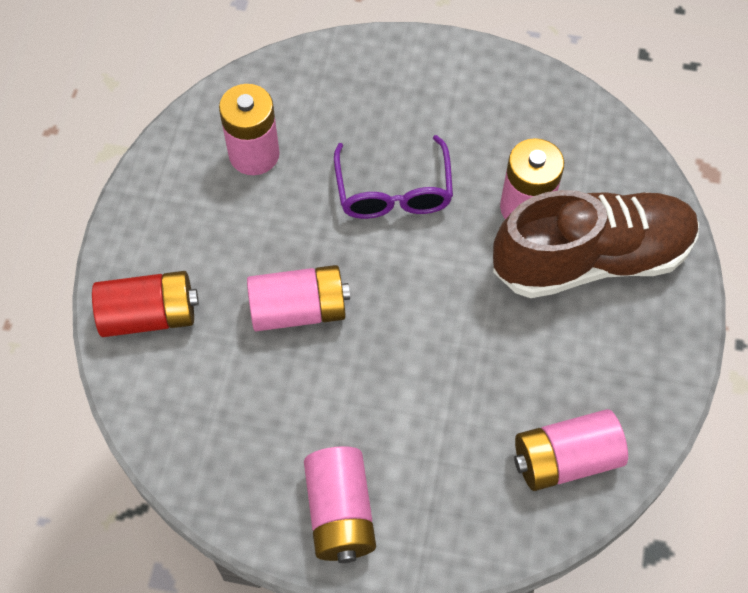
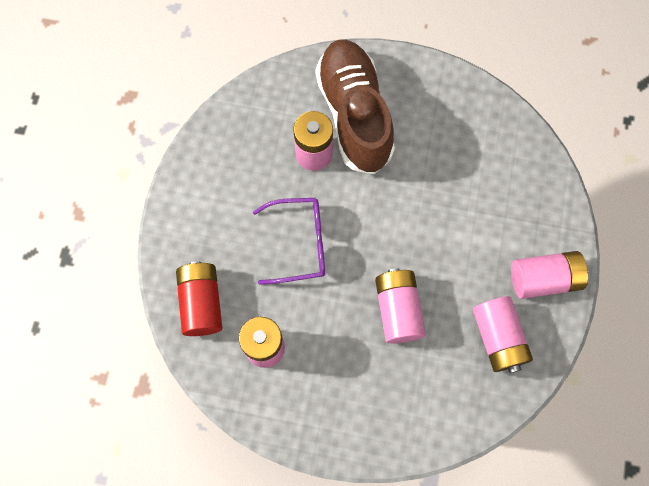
camera: 90 degrees left, 10 degrees up
red battery [92,271,199,337] -> red battery moved to [176,261,222,336]
pink battery [514,409,628,491] -> pink battery moved to [473,296,533,373]

